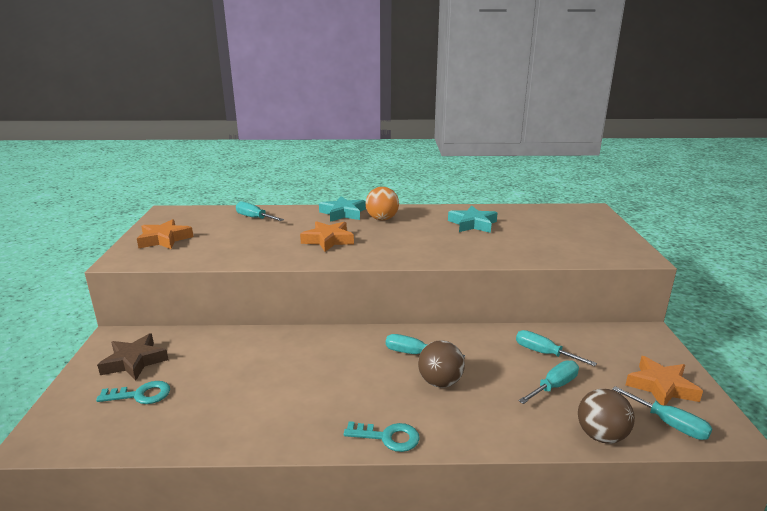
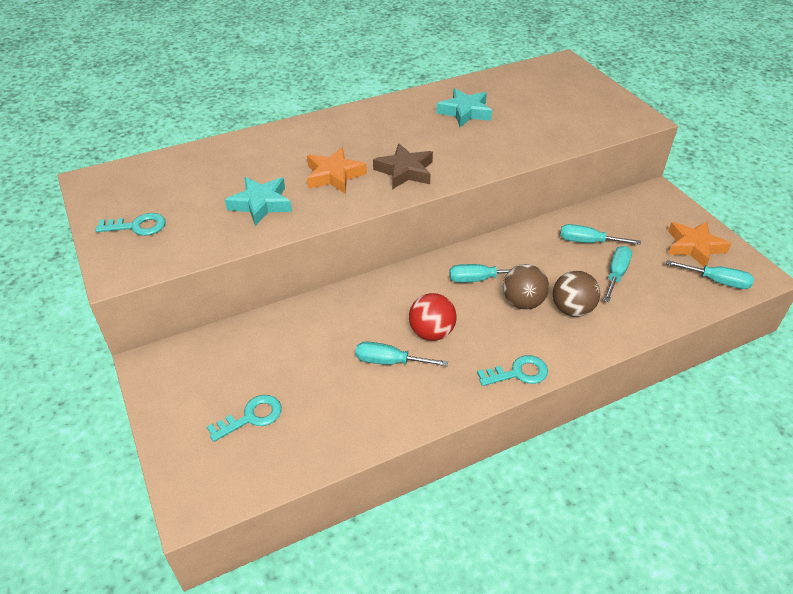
camera: 25 degrees left, 20 degrees up
brown star [97,333,169,381] -> brown star moved to [373,143,433,189]
orange star [137,219,193,249] -> turquoise key [95,213,166,236]
turquoise screwdriver [236,201,284,221] -> turquoise screwdriver moved to [356,341,448,366]
turquoise star [319,196,366,222] -> turquoise star moved to [225,177,292,226]
orange ball [366,187,399,220] -> none
brown ball [578,389,635,443] -> brown ball moved to [553,271,600,317]
none -> red ball [409,293,457,341]

